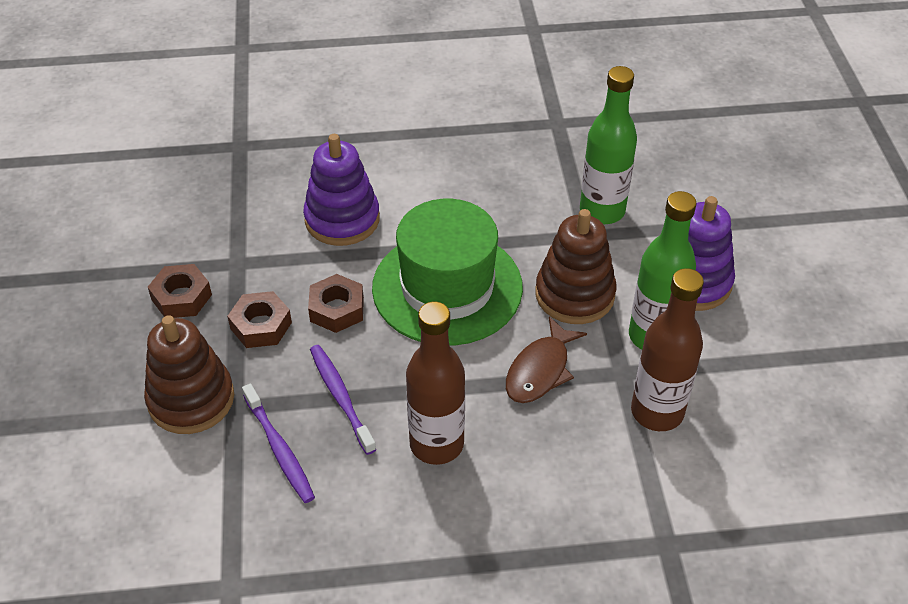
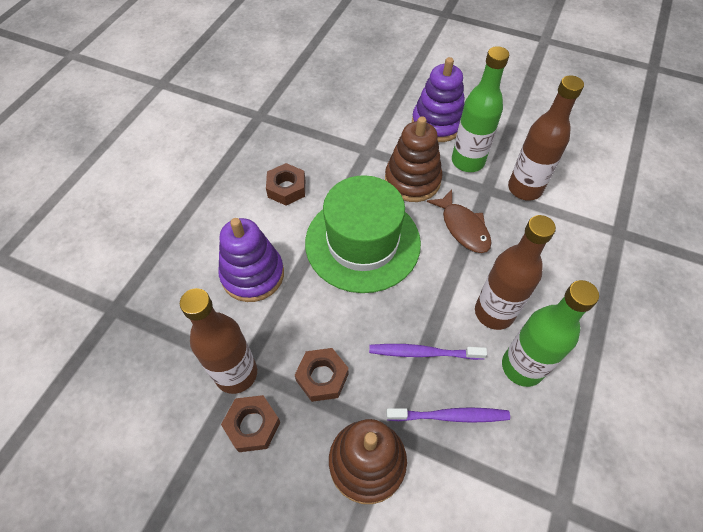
camera: 60 degrees left, 10 degrees up
brown nut [308,274,364,333] -> brown nut moved to [266,163,305,206]
green bottle [580,66,637,224] -> green bottle moved to [502,280,599,387]
none -> brown bottle [180,288,257,394]

